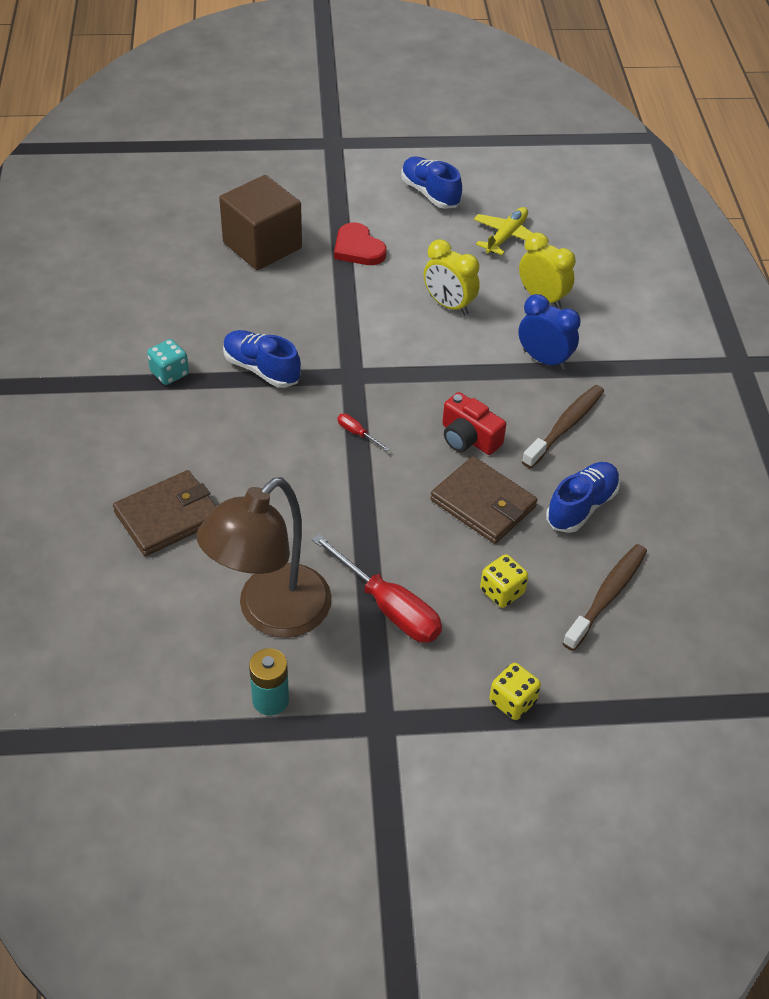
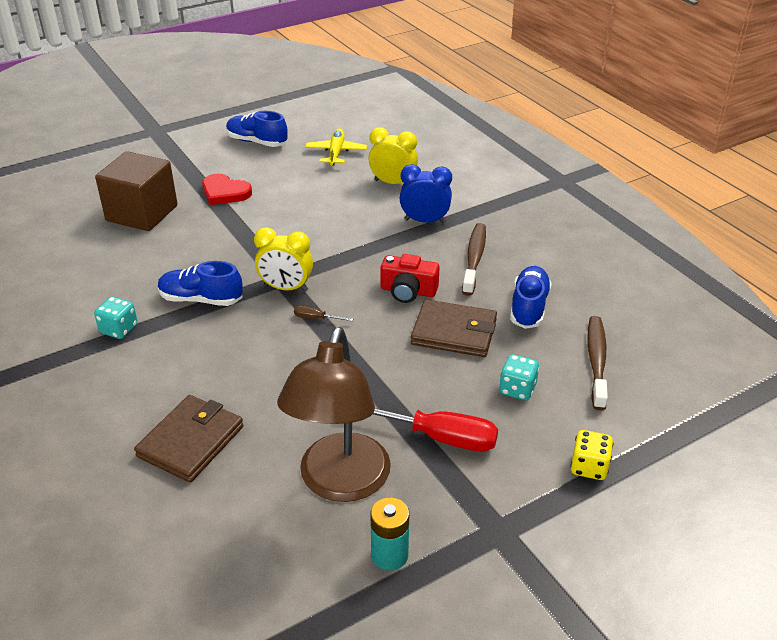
camera: 25 degrees left, 10 degrees down
red screwdriver [337,414,390,451] -> brown screwdriver [294,305,353,321]
yellow clock [424,239,480,315] -> yellow clock moved to [254,227,313,292]
yellow dice [480,554,528,608] -> turquoise dice [499,354,539,401]

